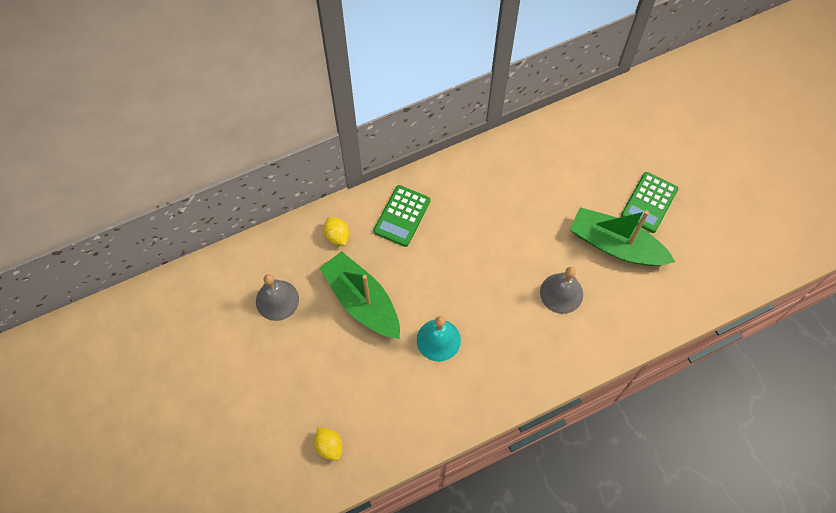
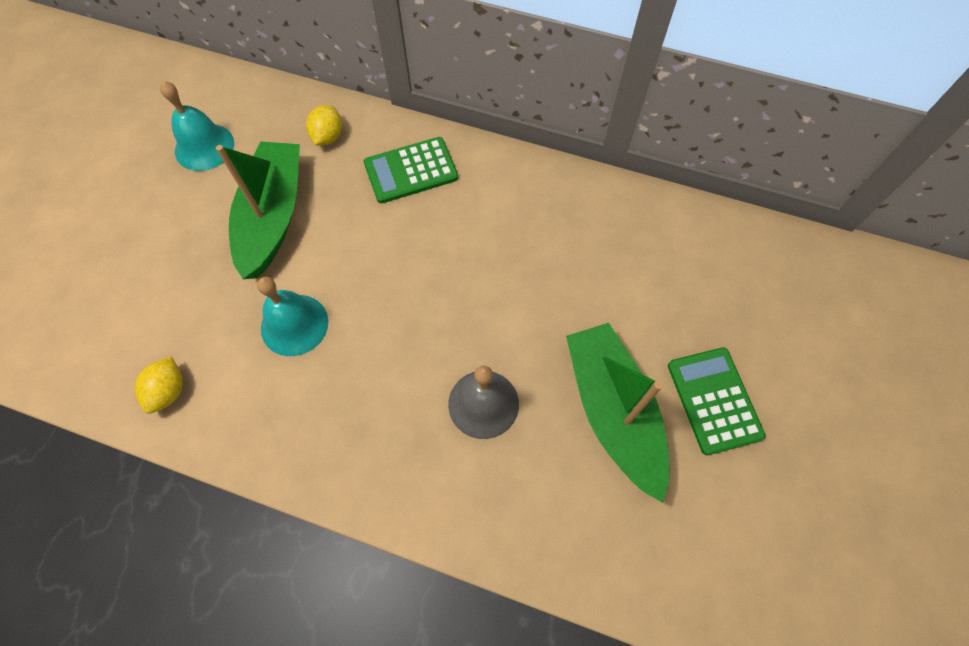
camera: 45 degrees right, 0 degrees up
grey bell [256,274,299,321] -> turquoise bell [160,81,234,171]
yellow lemon [314,427,343,461] -> yellow lemon moved to [135,357,183,413]
green calculator [621,172,678,233] -> green calculator turned 90 degrees clockwise [668,347,766,455]

